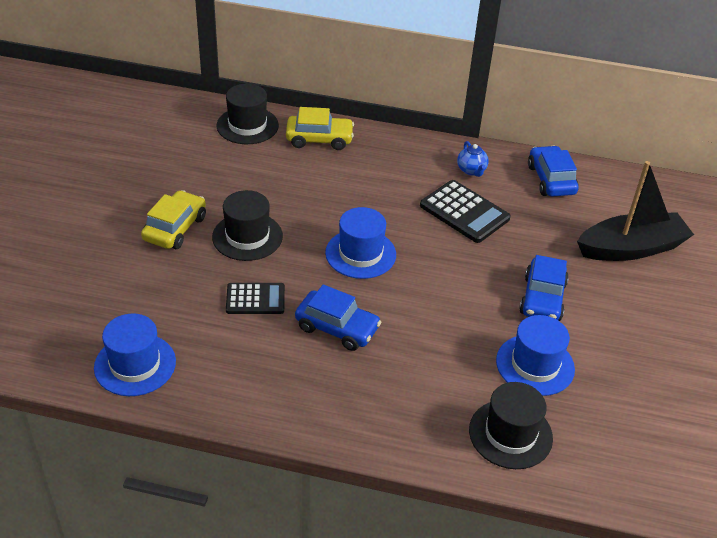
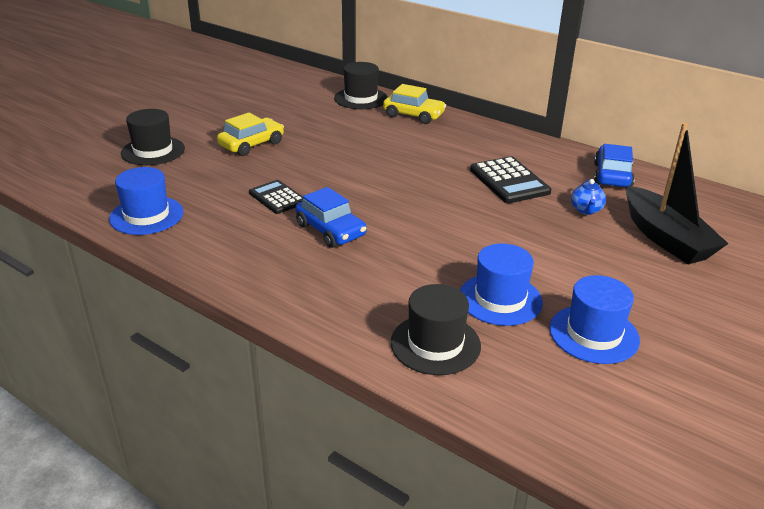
camera: 25 degrees right, 10 degrees down
black hat [212,190,283,261] -> black hat moved to [121,109,185,165]
black calculator [226,283,285,314] -> black calculator turned 150 degrees counterclockwise [249,180,303,214]
blue hat [325,207,396,279] -> blue hat moved to [549,275,640,364]
blue teapot [457,141,489,177] -> blue teapot moved to [571,179,606,215]
blue car [519,255,569,321] -> none
black boat [577,161,694,261] -> black boat turned 60 degrees clockwise [626,123,729,264]

